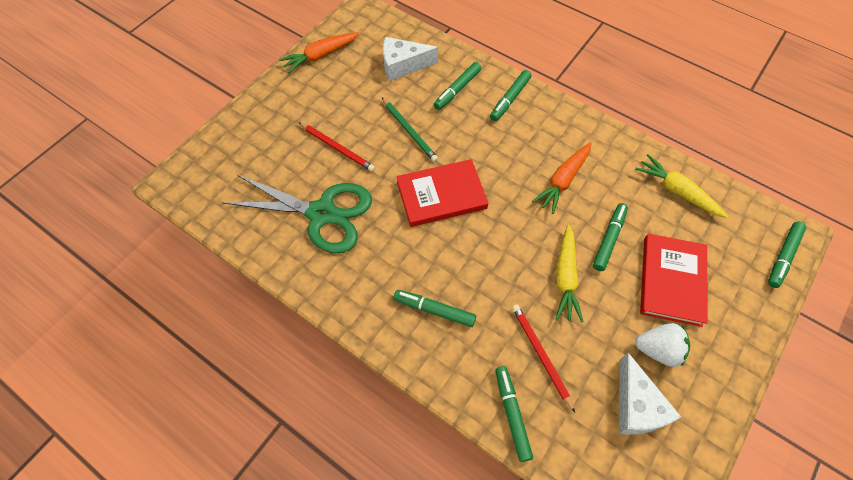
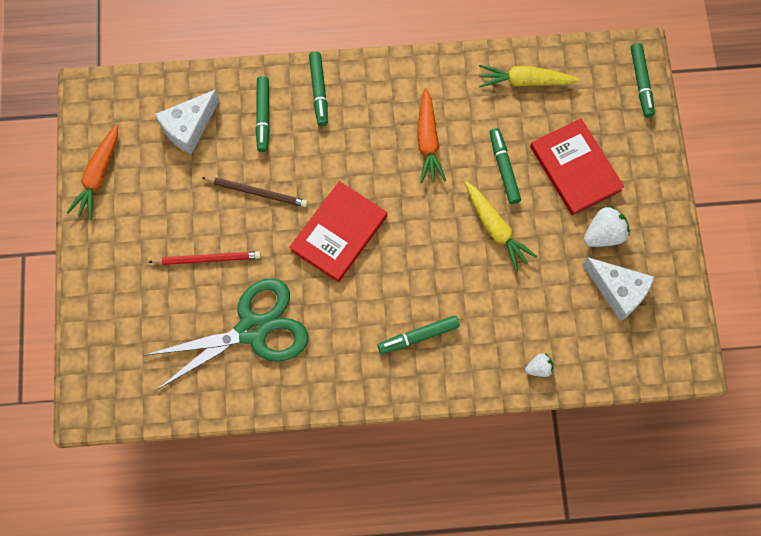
camera: 40 degrees left, 10 degrees up
green pencil [382,97,438,162] -> brown pencil [202,177,308,207]
green marker [495,366,533,462] -> white strawberry [525,353,553,377]
red pencil [512,304,575,413] -> none

